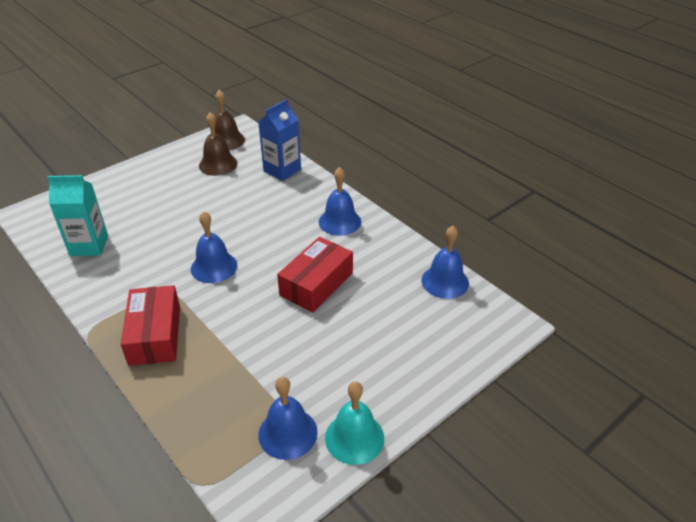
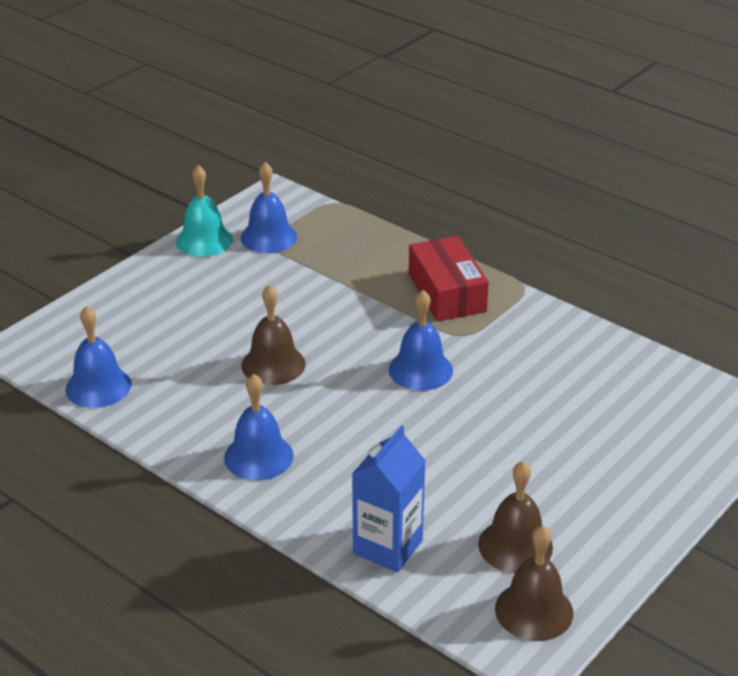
camera: 170 degrees right, 5 degrees down
turquoise carton [47,175,108,256] -> none
red box [277,237,353,313] -> brown bell [242,284,306,385]

